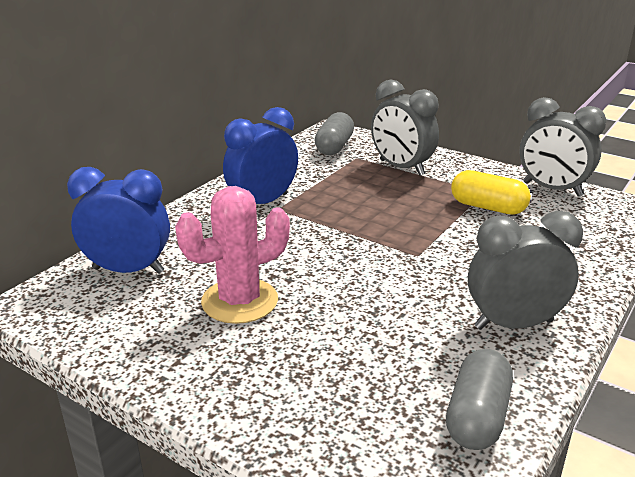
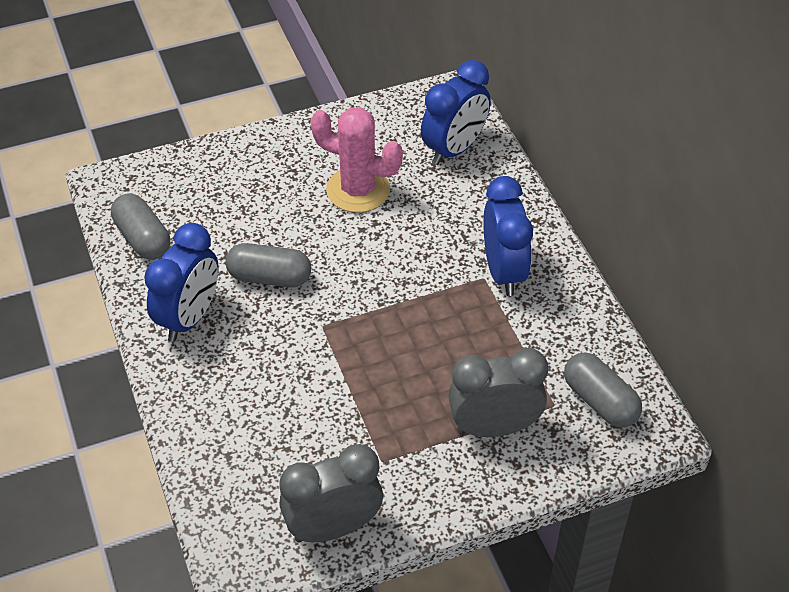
camera: 125 degrees right, 20 degrees up
pink cactus [175,186,290,324] -> pink cactus turned 75 degrees counterclockwise [311,107,403,213]
yellow capsule [451,170,531,215] -> none
grey clock [468,211,583,330] -> blue clock [144,223,219,342]
none -> grey capsule [225,243,311,287]

